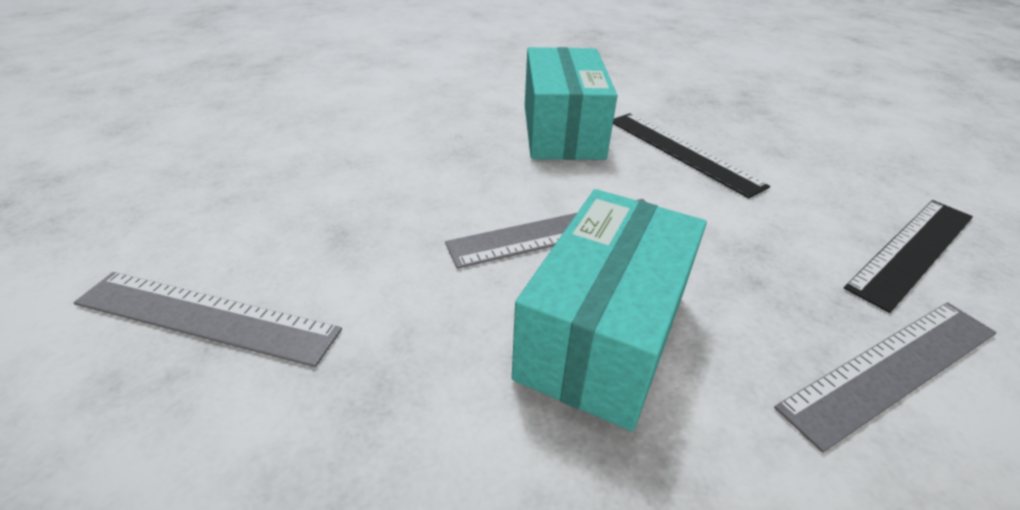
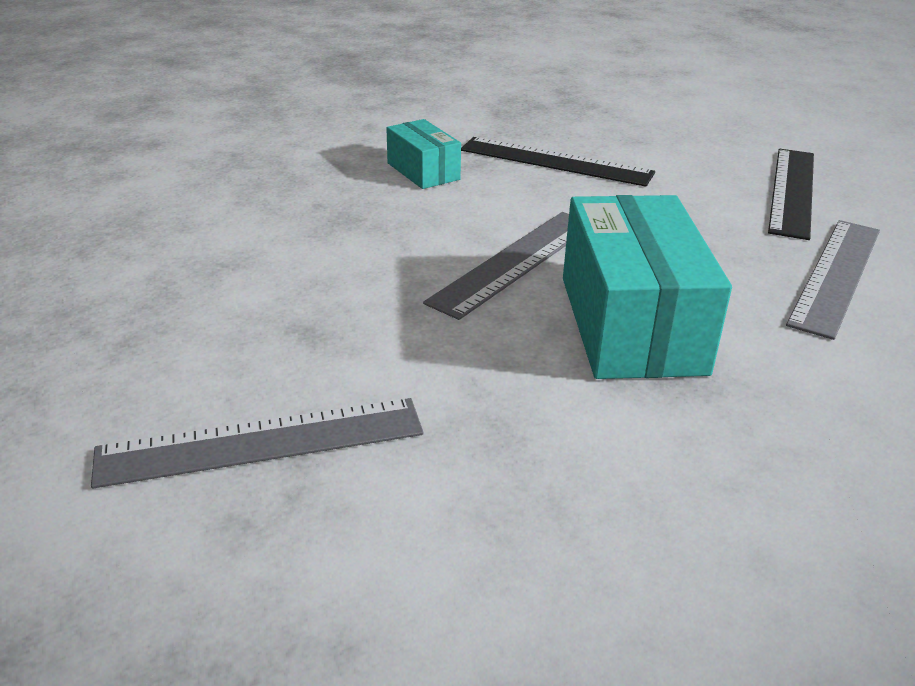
camera: 30 degrees left, 5 degrees down
turquoise box [525,47,617,160] -> turquoise box [386,119,461,189], size x0.53

